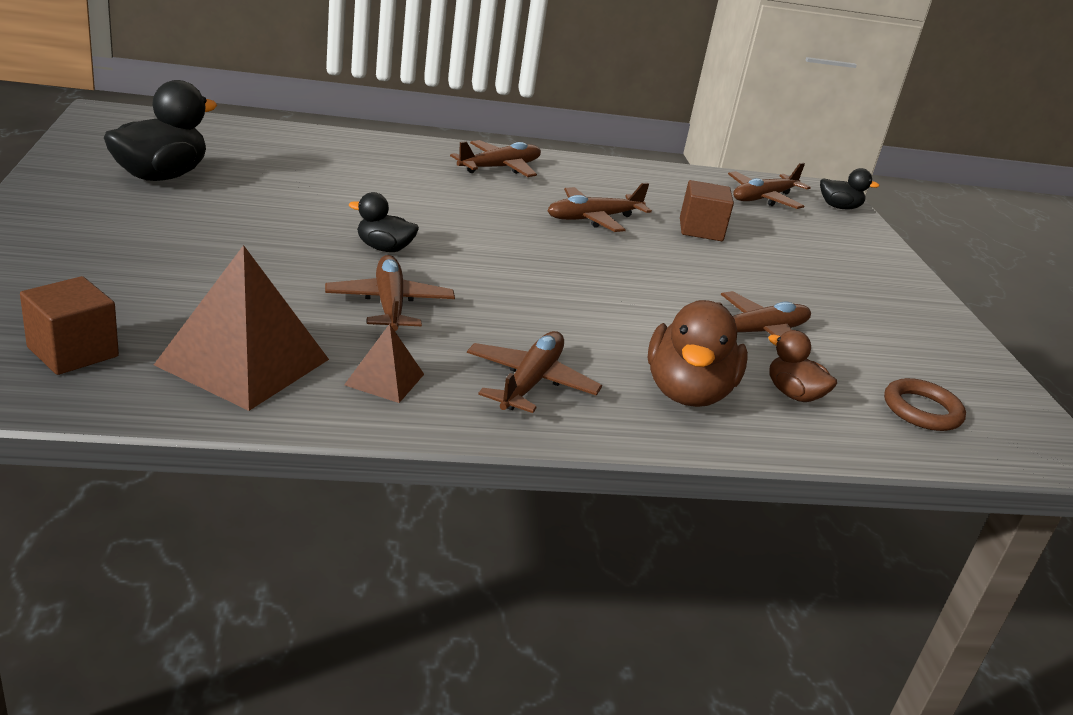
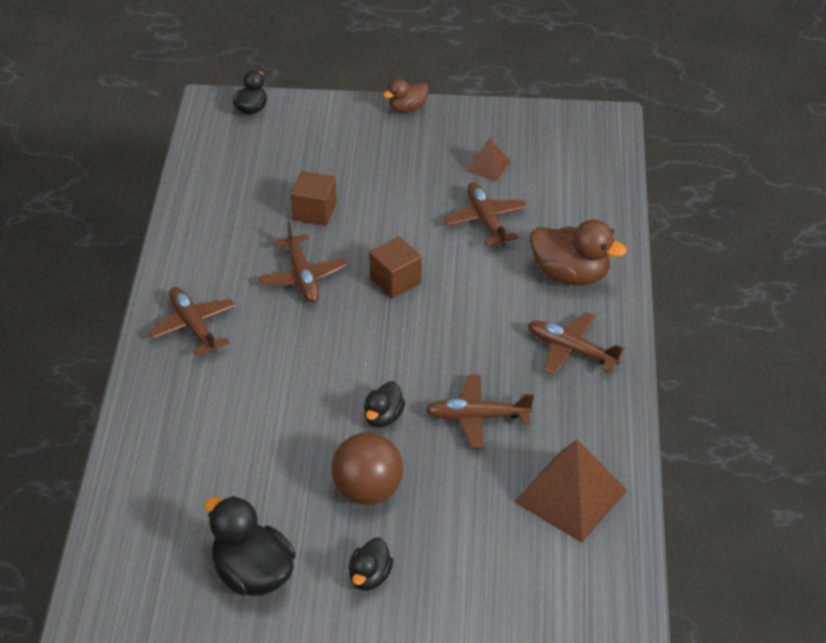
camera: 75 degrees left, 15 degrees up
brown cube [20,276,119,375] -> brown cube moved to [369,236,422,298]
brown pyramid [344,324,424,403] -> brown pyramid moved to [466,137,511,181]
brown plane [728,163,811,209] -> none
brown duck [768,330,837,402] -> brown duck moved to [383,79,428,113]
brown ring [884,378,966,431] -> none
none -> brown ball [331,432,403,504]
none -> black duck [349,537,393,591]

